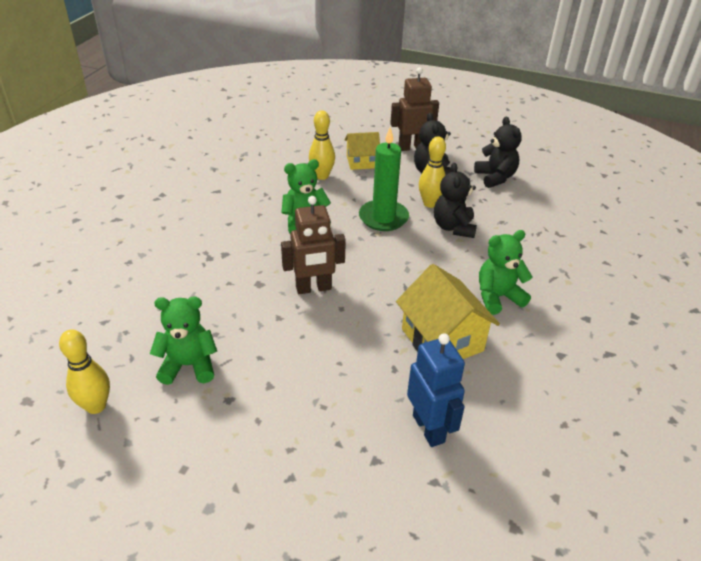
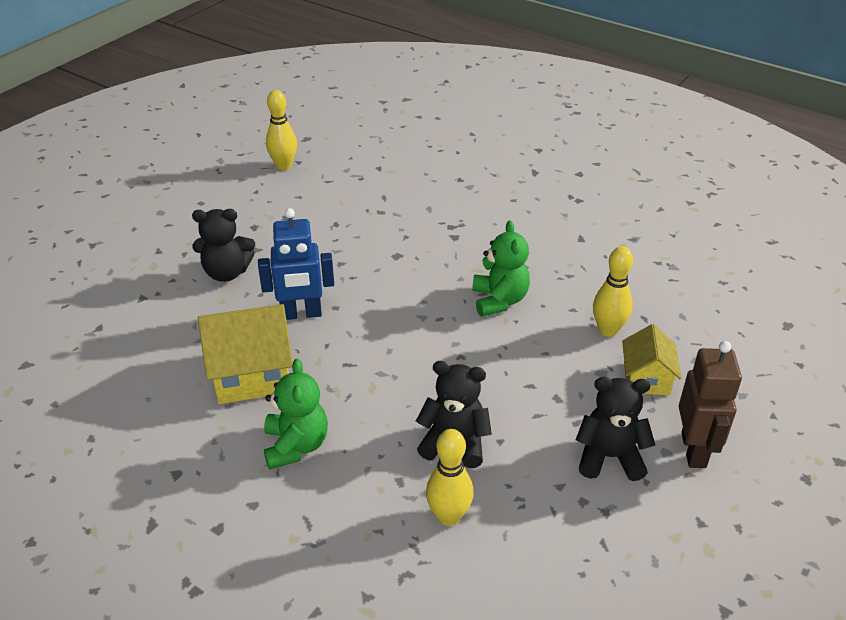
camera: 105 degrees right, 0 degrees up
green teddy bear [150,296,217,385] -> none
brown robot [281,196,346,294] -> none
green candle [359,127,409,231] -> none
blue robot [407,333,465,447] -> blue robot moved to [258,208,334,320]
yellow bowling pin [419,136,446,208] -> yellow bowling pin moved to [426,429,474,526]
black teddy bear [474,117,522,188] -> black teddy bear moved to [192,209,255,282]

